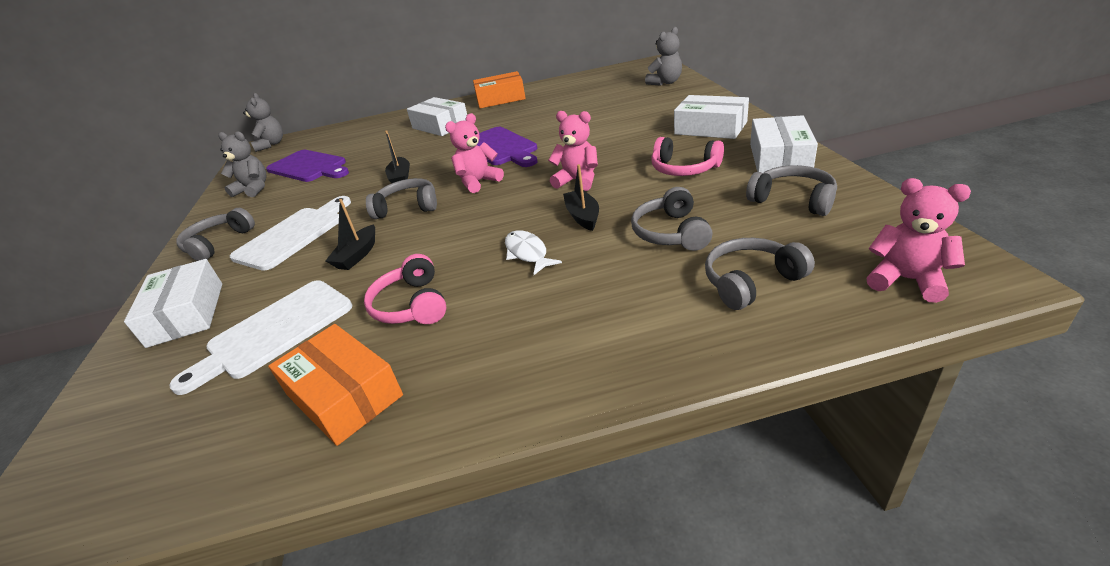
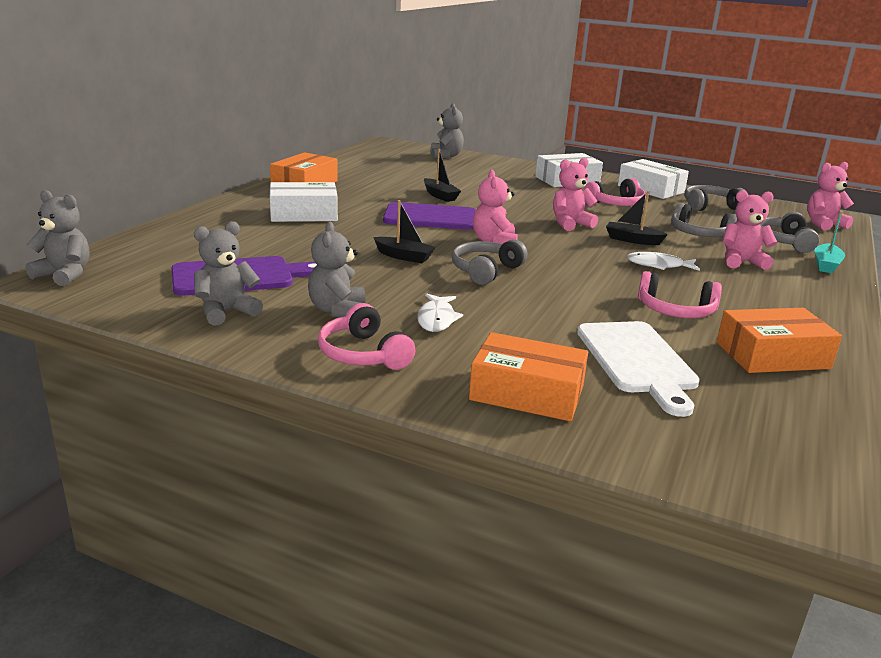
camera: 60 degrees left, 10 degrees down
white box [124,259,222,348] -> orange box [469,332,588,421]
grey headphones [176,208,255,261] -> pink headphones [318,303,415,370]
white cutting board [230,196,351,271] -> white fish [417,293,463,332]
black boat [325,199,375,270] -> black boat moved to [424,149,461,202]
none -> grey teddy bear [308,222,365,318]
none -> pink teddy bear [723,190,778,270]
none -> turquoise boat [814,211,845,273]

